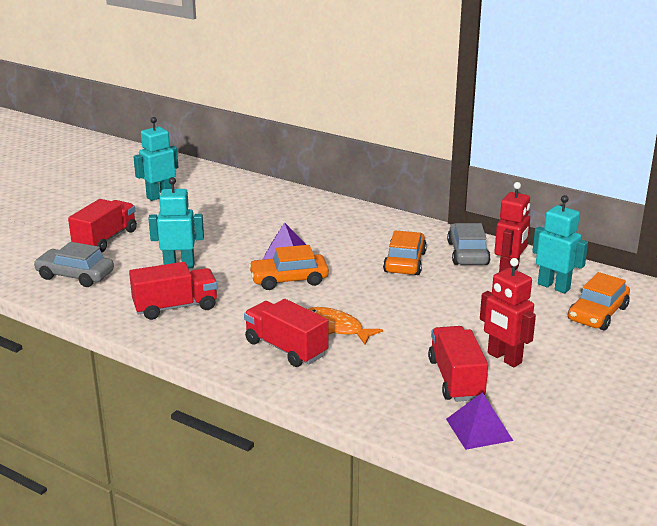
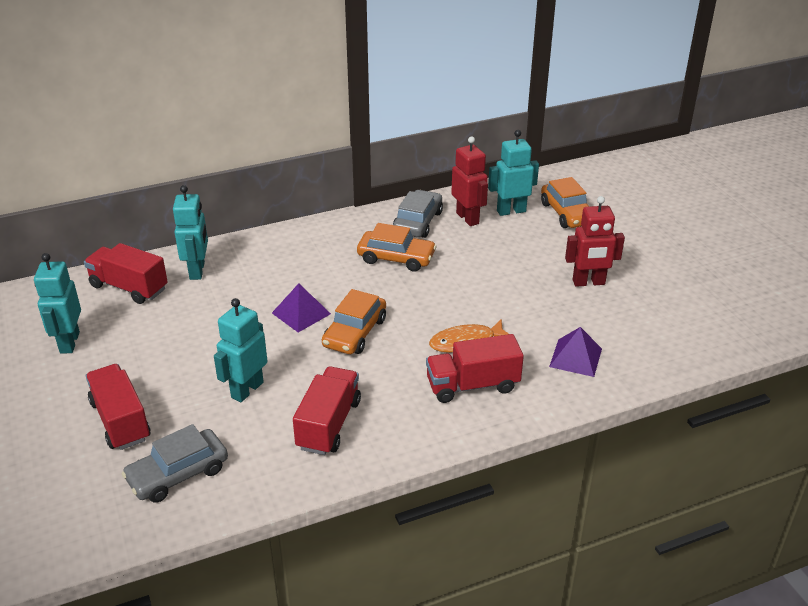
camera: 55 degrees left, 10 degrees up
orange car [383,231,427,275] -> orange car turned 150 degrees clockwise [357,223,437,272]
red truck [428,326,488,402] -> red truck moved to [84,243,168,304]
purple pyramid [446,392,513,450] -> purple pyramid moved to [549,327,602,377]
grey car [447,223,491,265] -> grey car turned 75 degrees clockwise [393,190,443,238]
none -> turquoise robot [173,185,208,280]

